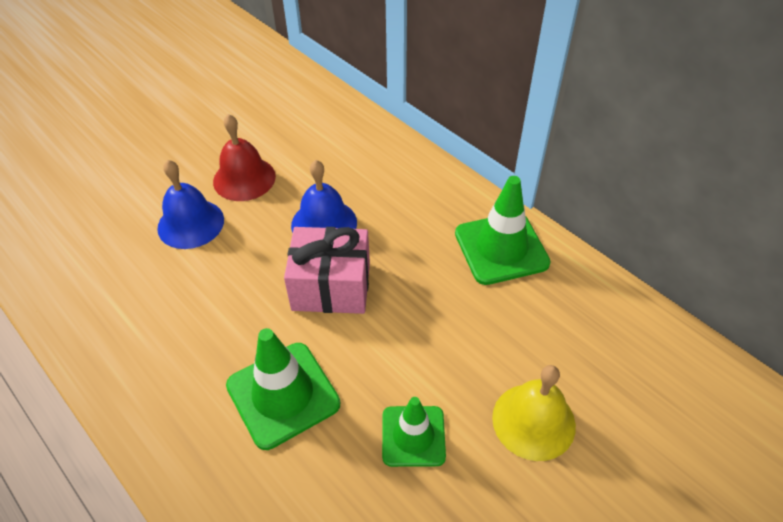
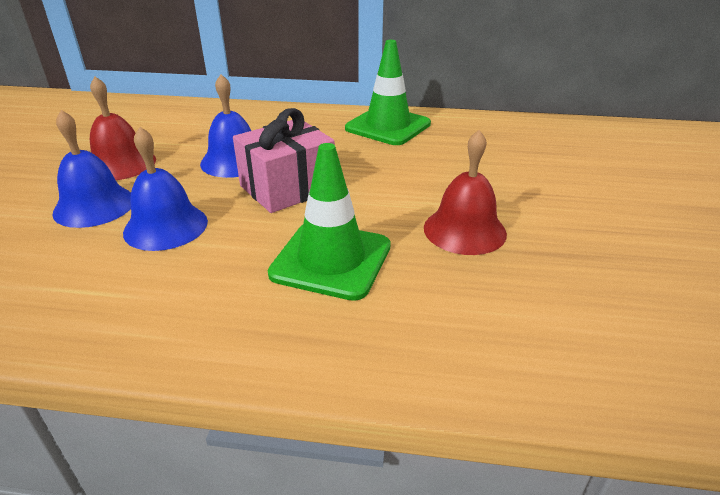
camera: 40 degrees left, 15 degrees down
green traffic cone [382,397,446,467] -> red bell [424,130,507,255]
yellow bell [492,365,576,461] -> none
none -> blue bell [123,127,208,251]

